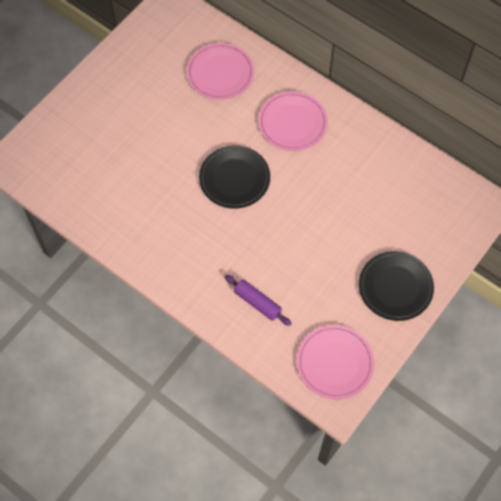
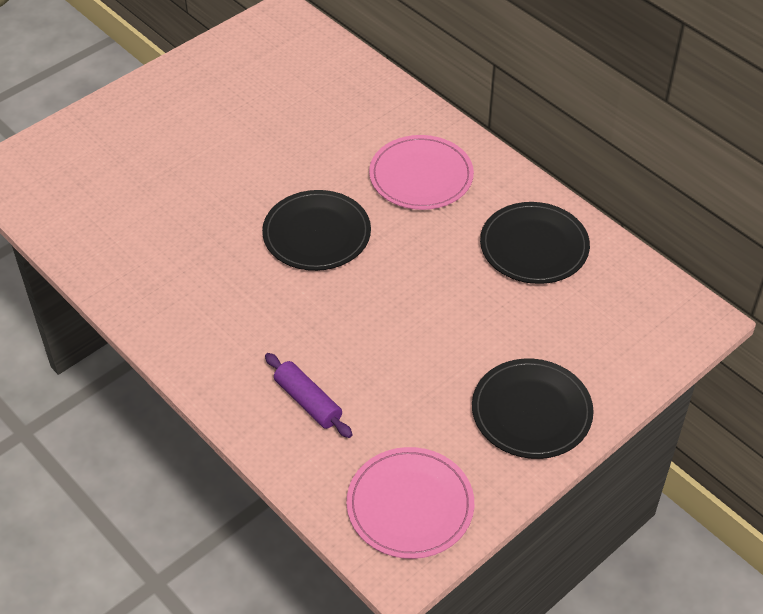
camera: 10 degrees right, 15 degrees down
pink plate [187,43,254,100] -> none
none -> black plate [480,202,590,284]

